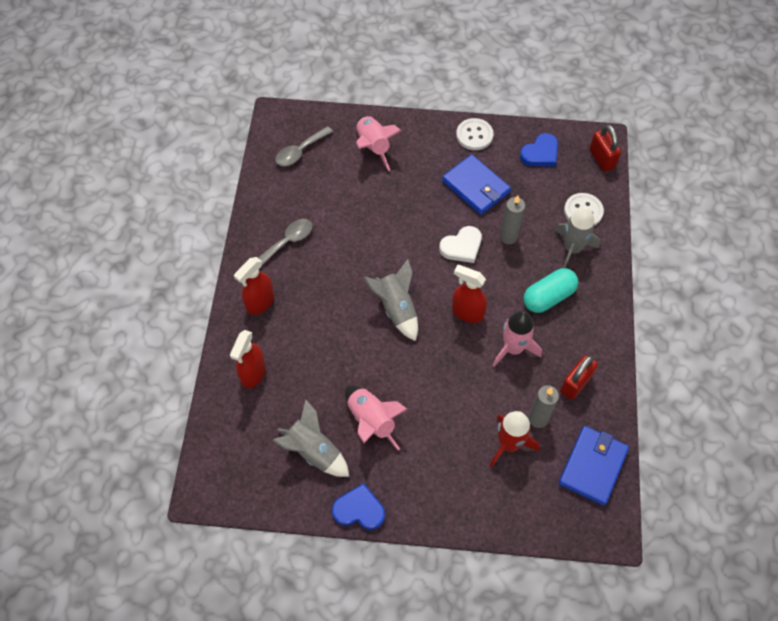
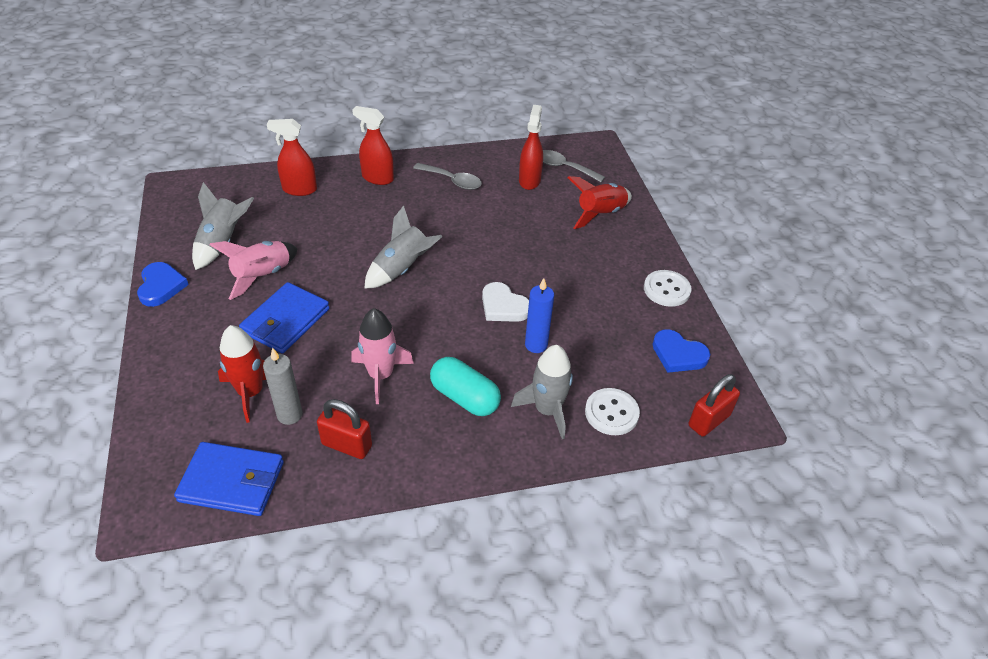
camera: 70 degrees right, 15 degrees down
pink rocket [356,115,402,171] -> red rocket [567,176,632,229]
blue wallet [442,155,511,215] -> blue wallet moved to [239,282,330,354]
red spray bottle [452,265,487,323] -> red spray bottle moved to [519,105,543,190]
grey candle [500,195,525,245] -> blue candle [525,278,554,353]

